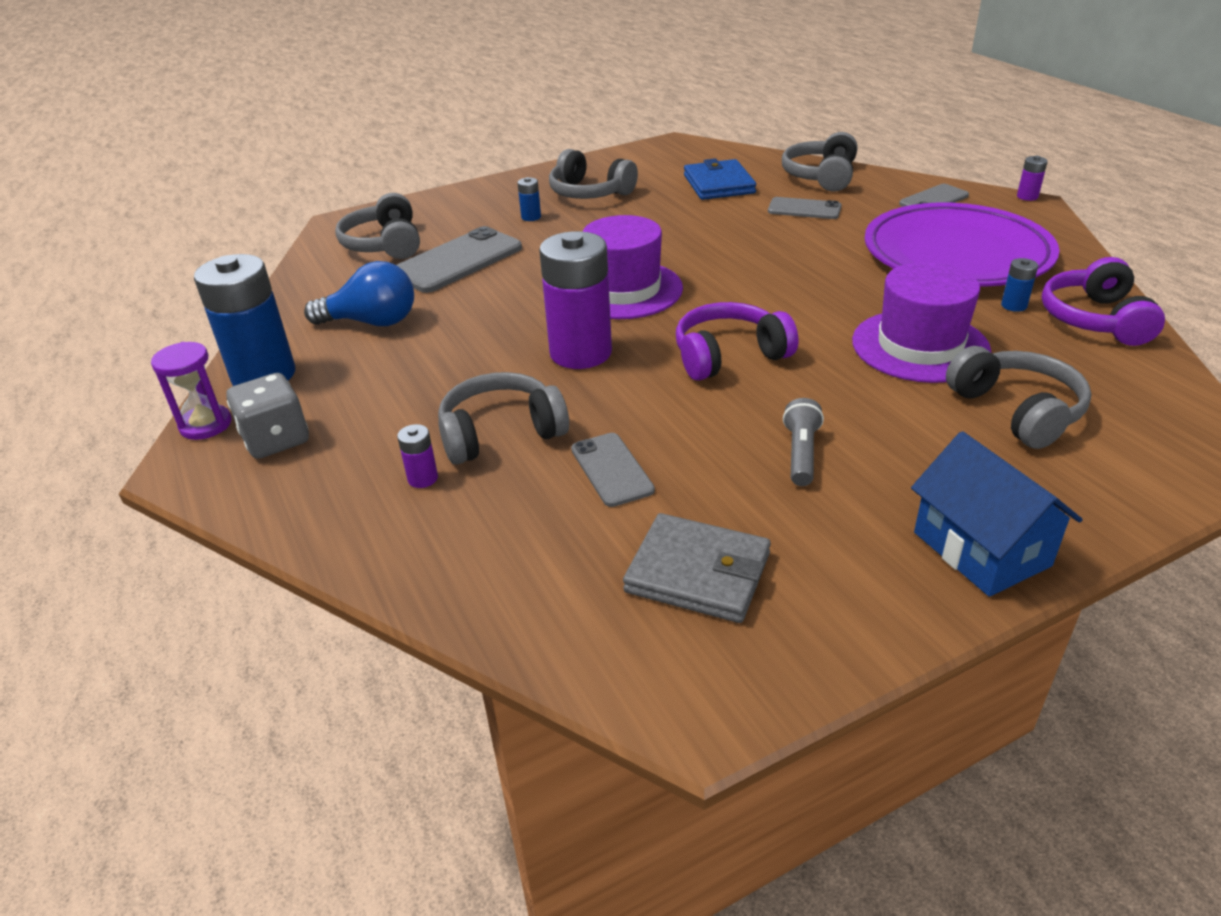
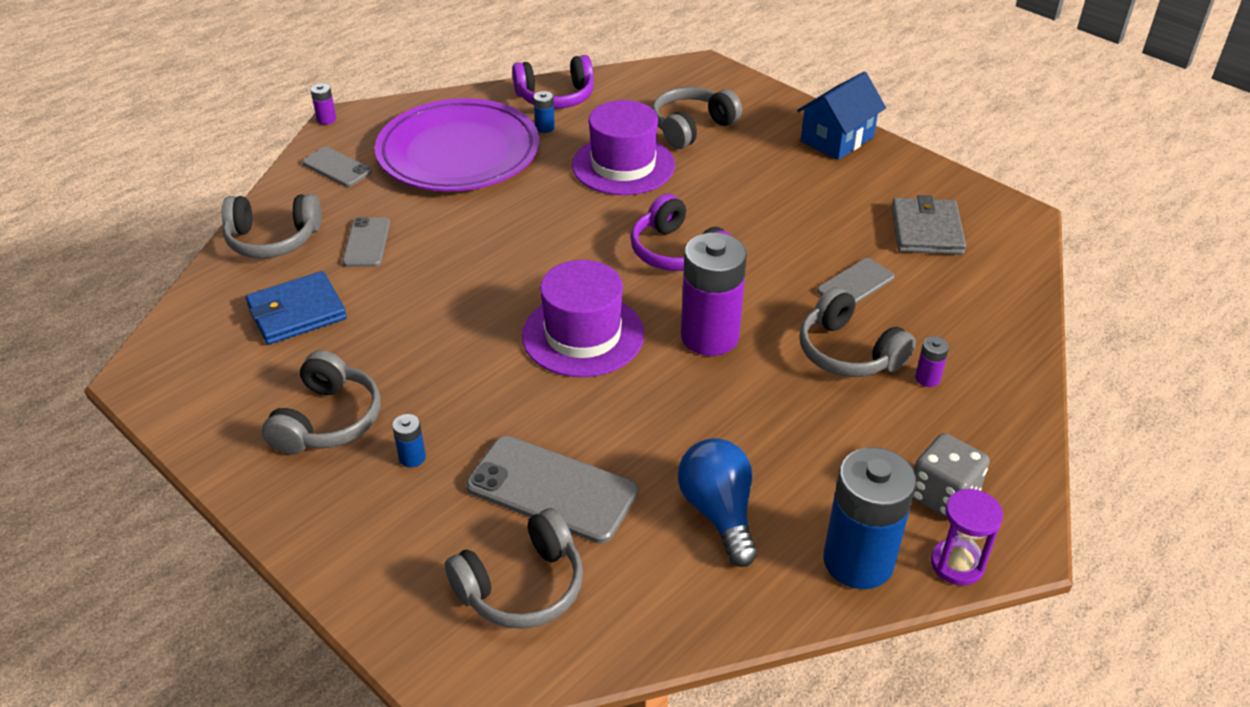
camera: 110 degrees left, 5 degrees up
grey flashlight [783,398,824,486] -> none

